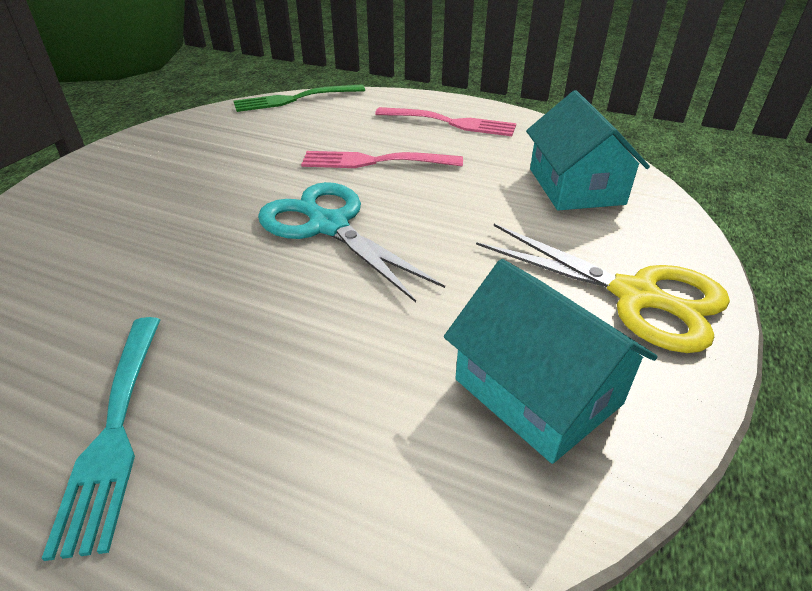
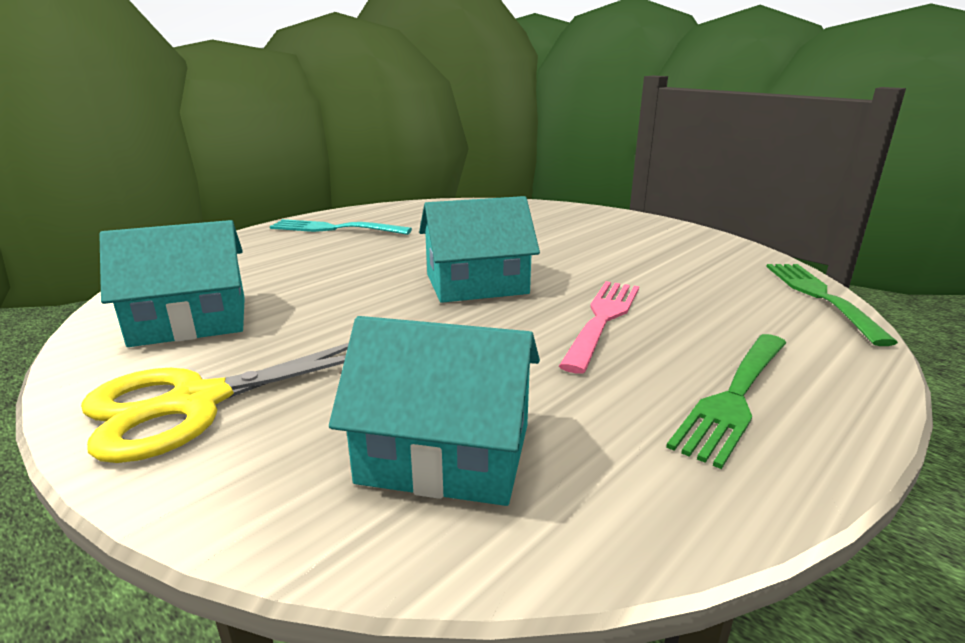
camera: 110 degrees right, 15 degrees down
turquoise scissors [258,182,445,302] -> turquoise house [419,196,540,303]
pink fork [375,107,516,136] -> green fork [666,334,786,469]

